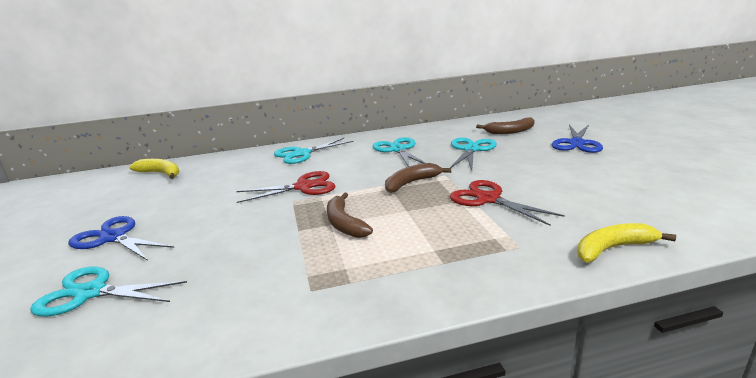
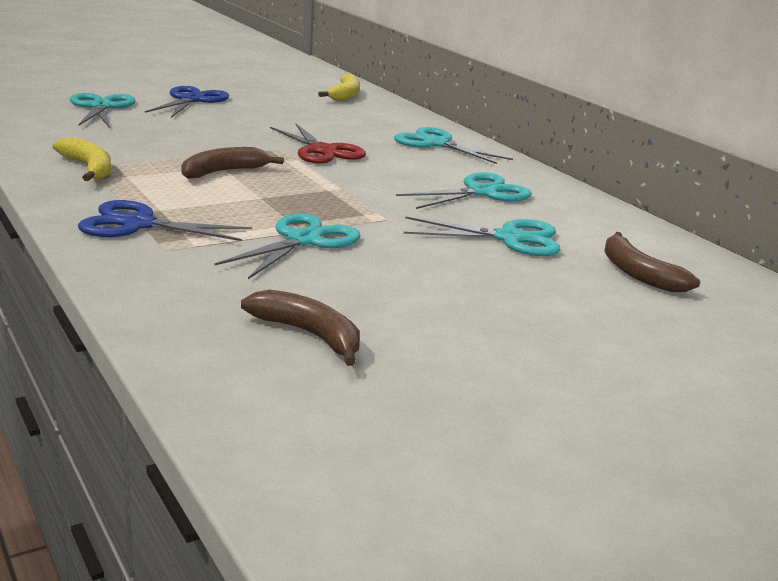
camera: 70 degrees right, 0 degrees up
brown banana [385,163,451,193] -> brown banana moved to [241,290,360,366]
red scissors [450,180,565,226] -> turquoise scissors [214,213,360,279]
blue scissors [552,125,603,153] -> blue scissors moved to [78,200,252,241]
yellow banana [577,223,676,263] -> yellow banana moved to [53,137,111,181]

